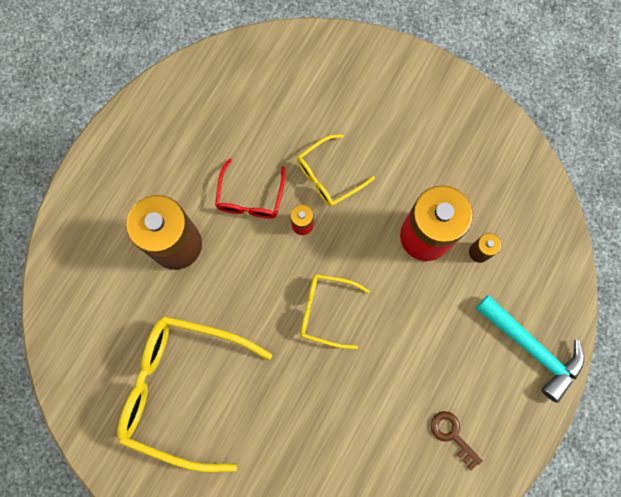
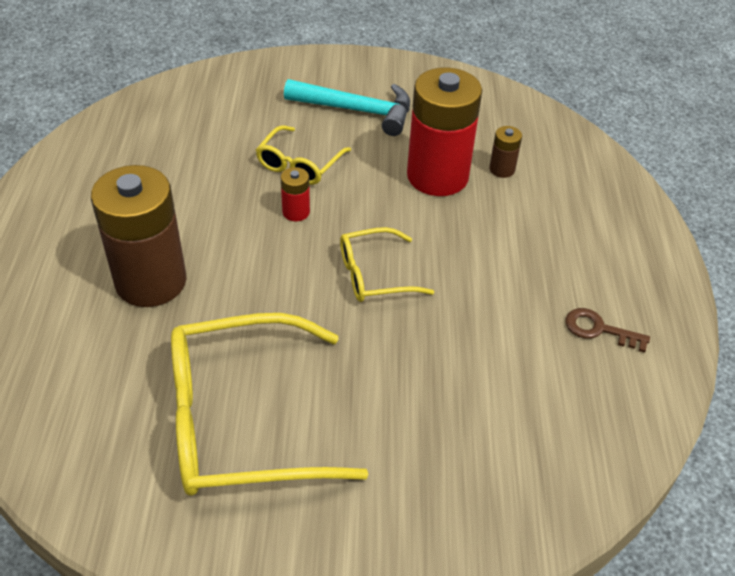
camera: 30 degrees left, 30 degrees down
red glasses [215,158,285,219] -> none
turquoise hammer [476,295,584,403] -> turquoise hammer moved to [284,79,410,136]

